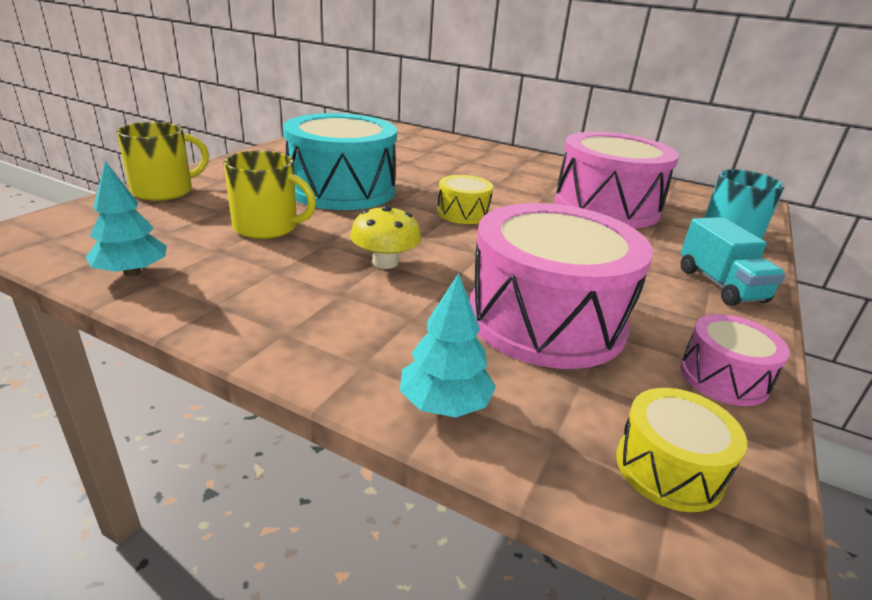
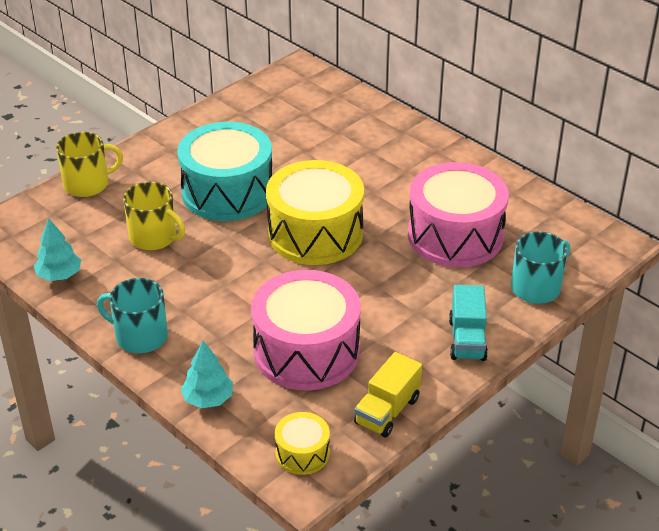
camera: 20 degrees right, 10 degrees up
yellow mushroom [350,205,421,269] -> none
yellow drum [437,175,493,224] -> yellow drum [266,160,364,265], size x2.13
pink drum [680,314,790,406] -> yellow truck [354,352,422,438]
none -> turquoise mug [97,278,168,353]

